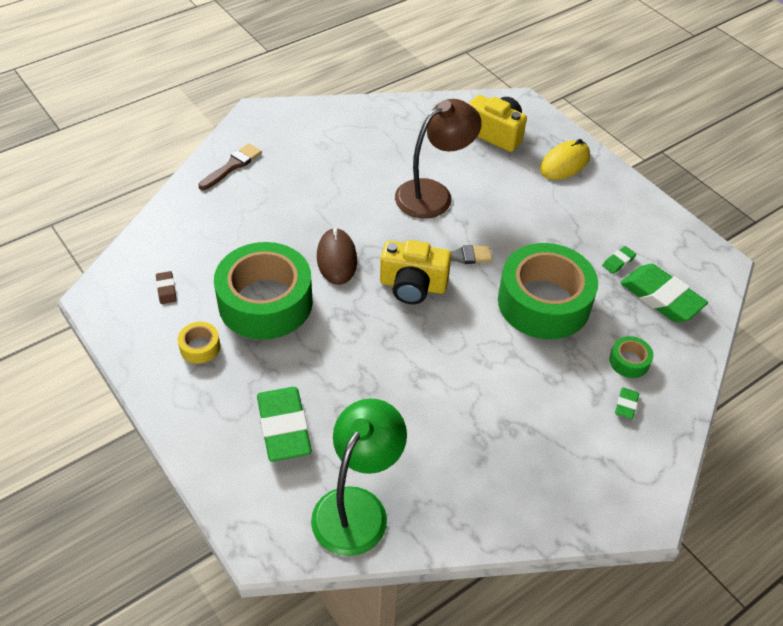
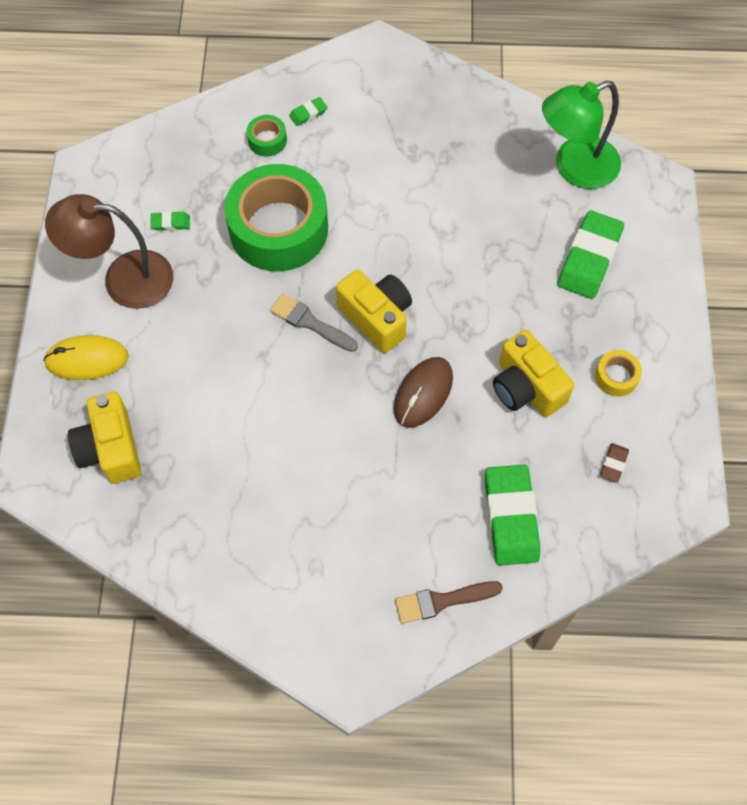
camera: 140 degrees left, 15 degrees up
green tape [214,242,313,340] -> yellow camera [493,330,574,417]
brown lamp [395,99,482,219] -> brown lamp moved to [45,194,173,309]
green eraser [620,264,708,322] -> green eraser moved to [485,465,540,566]

